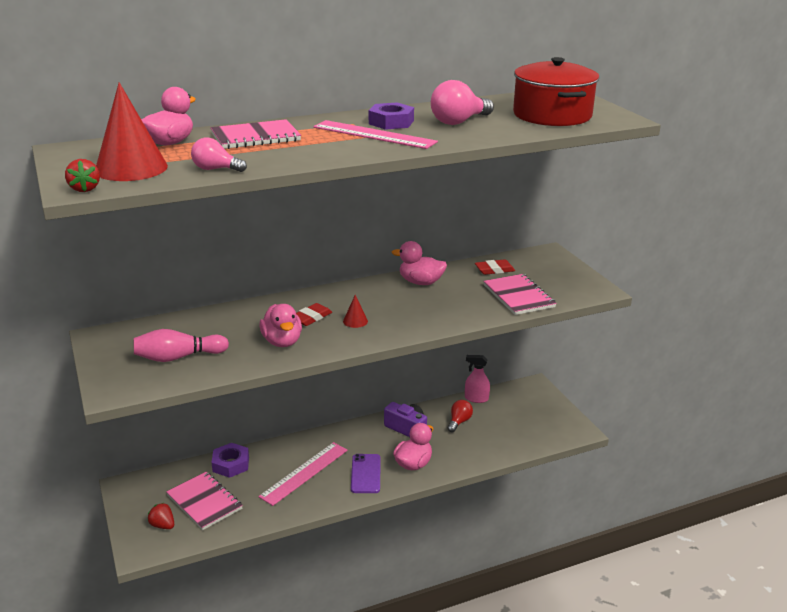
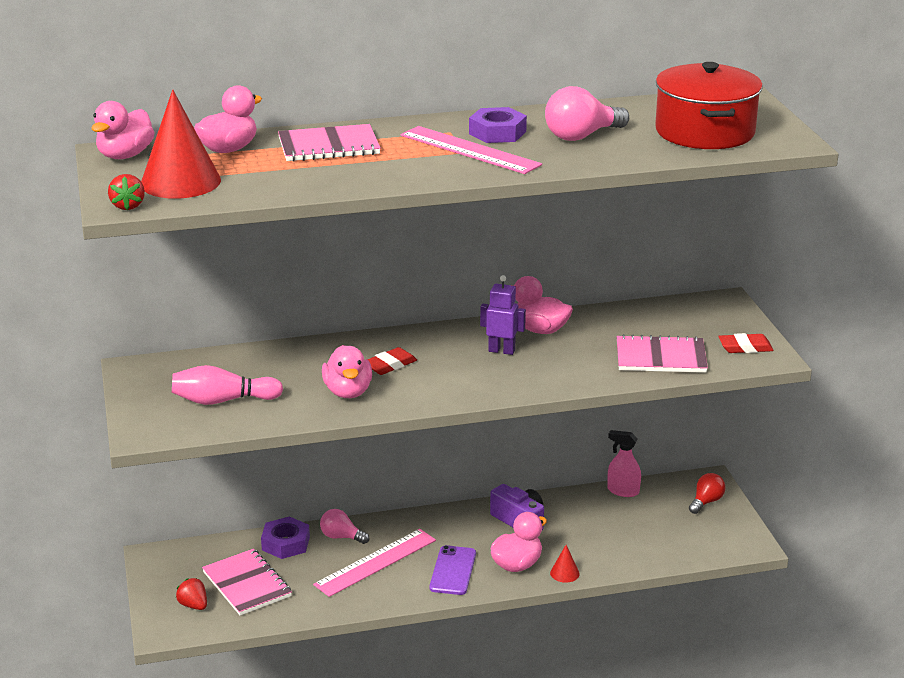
camera: 10 degrees right, 0 degrees up
pink light bulb [191,138,247,172] -> pink light bulb moved to [320,509,369,544]
red cone [343,295,368,328] -> red cone moved to [550,545,580,583]
red light bulb [447,400,473,432] -> red light bulb moved to [689,473,726,514]
red eraser [475,259,515,275] -> red eraser moved to [718,333,774,353]
pink notebook [483,274,557,315] -> pink notebook turned 75 degrees counterclockwise [617,334,708,373]
none -> pink duck [92,101,155,159]
none -> purple robot [480,275,526,355]

